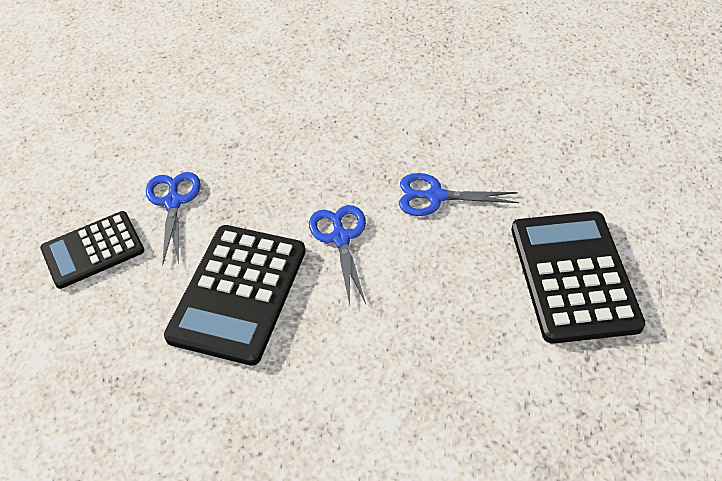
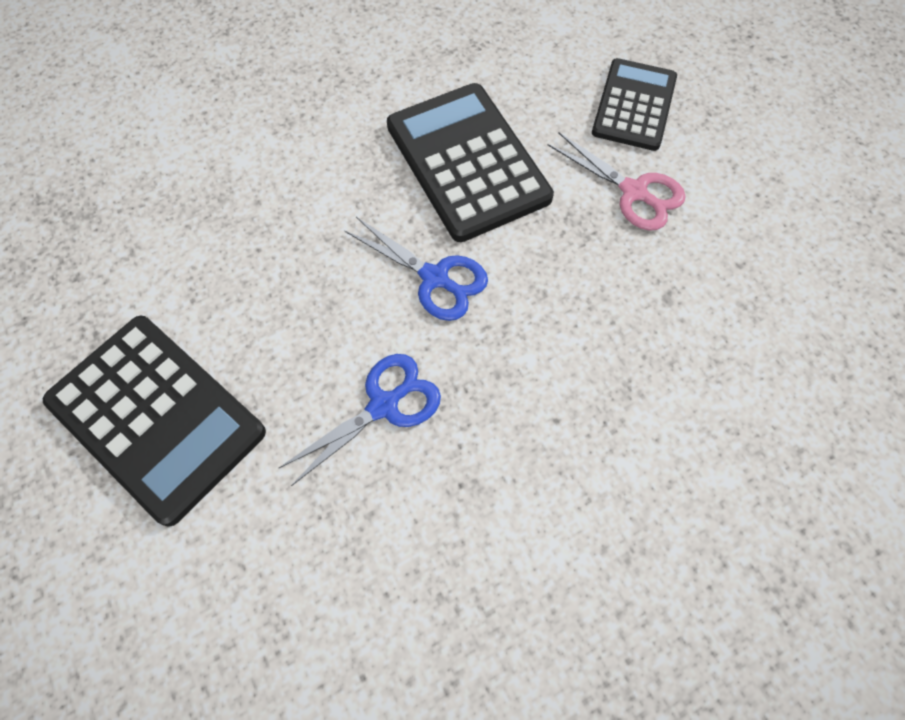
camera: 135 degrees right, 15 degrees up
blue scissors [146,172,201,265] -> pink scissors [548,132,686,231]

